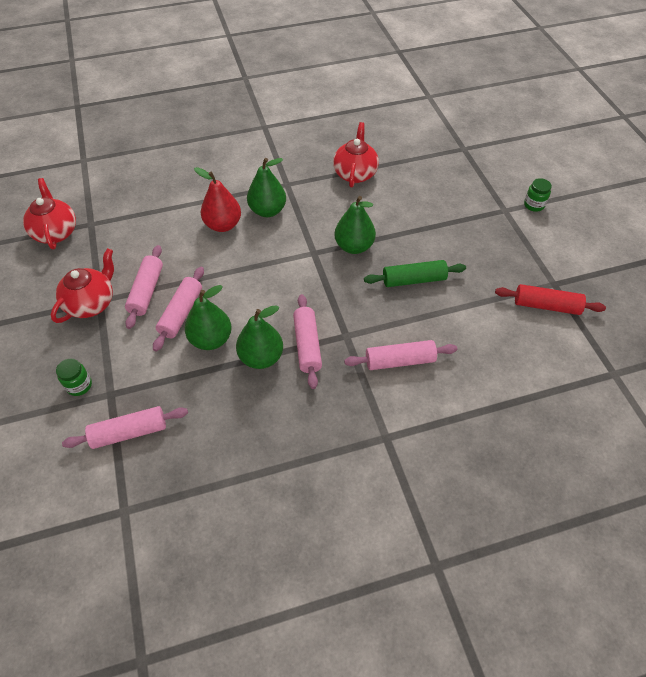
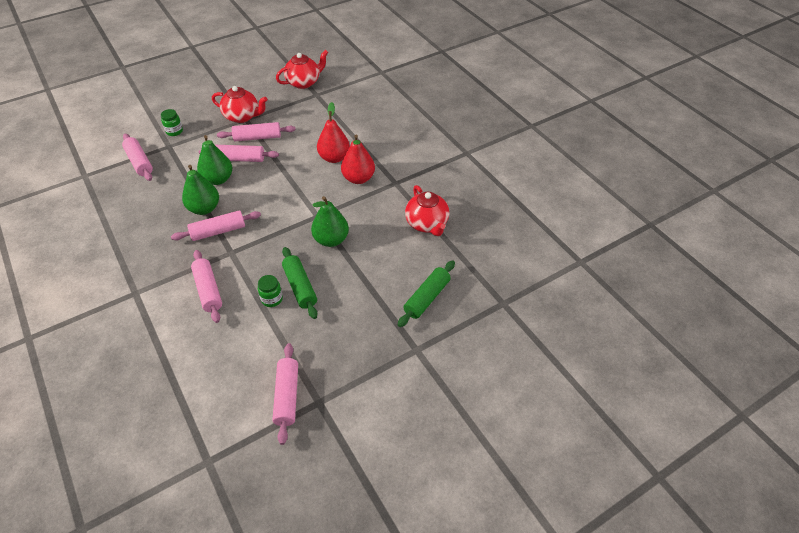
camera: 75 degrees right, 5 degrees down
green pear [247,158,286,217] -> red pear [341,135,375,184]
red teapot [333,122,379,188] -> red teapot turned 75 degrees clockwise [405,185,449,236]
red rolling pin [495,284,606,315] -> pink rolling pin [272,343,298,445]
green jar [524,178,552,212] -> green jar moved to [258,275,283,307]
none -> green rolling pin [398,261,455,327]

